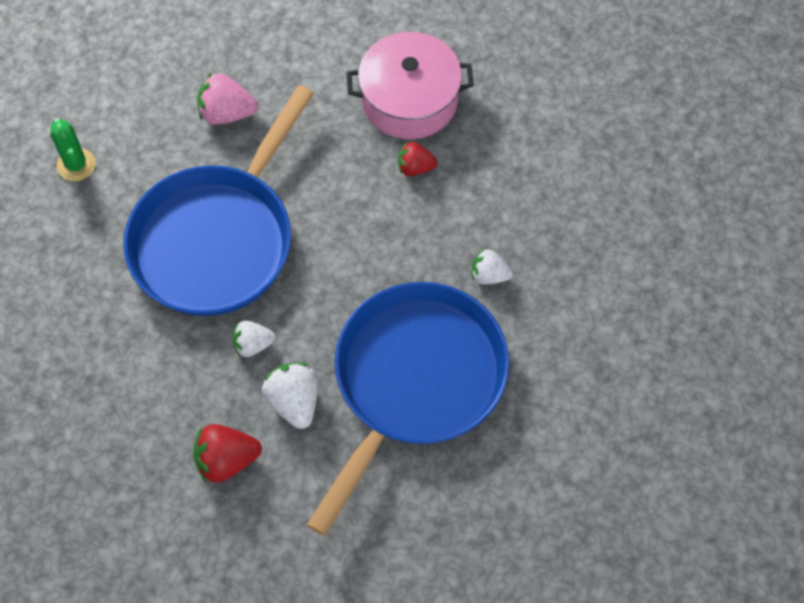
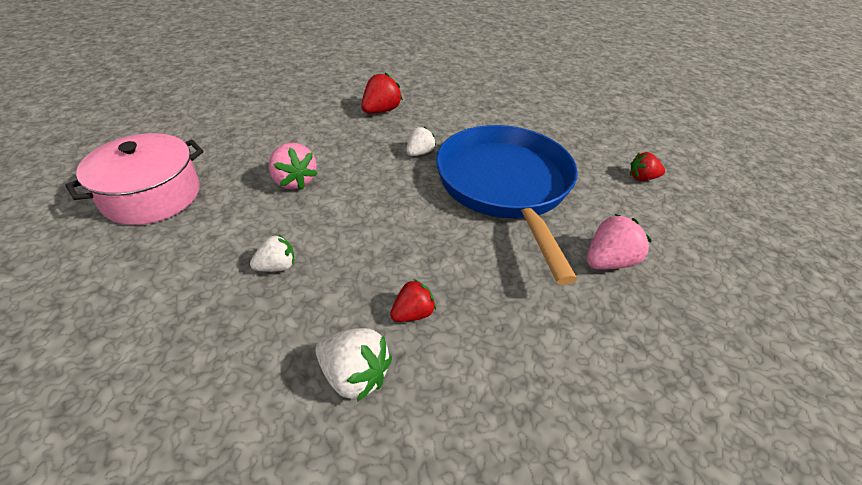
camera: 140 degrees right, 20 degrees down
green cactus [50,118,96,181] -> red strawberry [630,152,665,181]
white strawberry [262,363,318,429] -> white strawberry moved to [315,328,392,402]
blue pan [306,282,509,536] -> pink strawberry [269,143,318,190]
pink pot [346,32,474,139] -> pink pot moved to [65,133,203,225]

